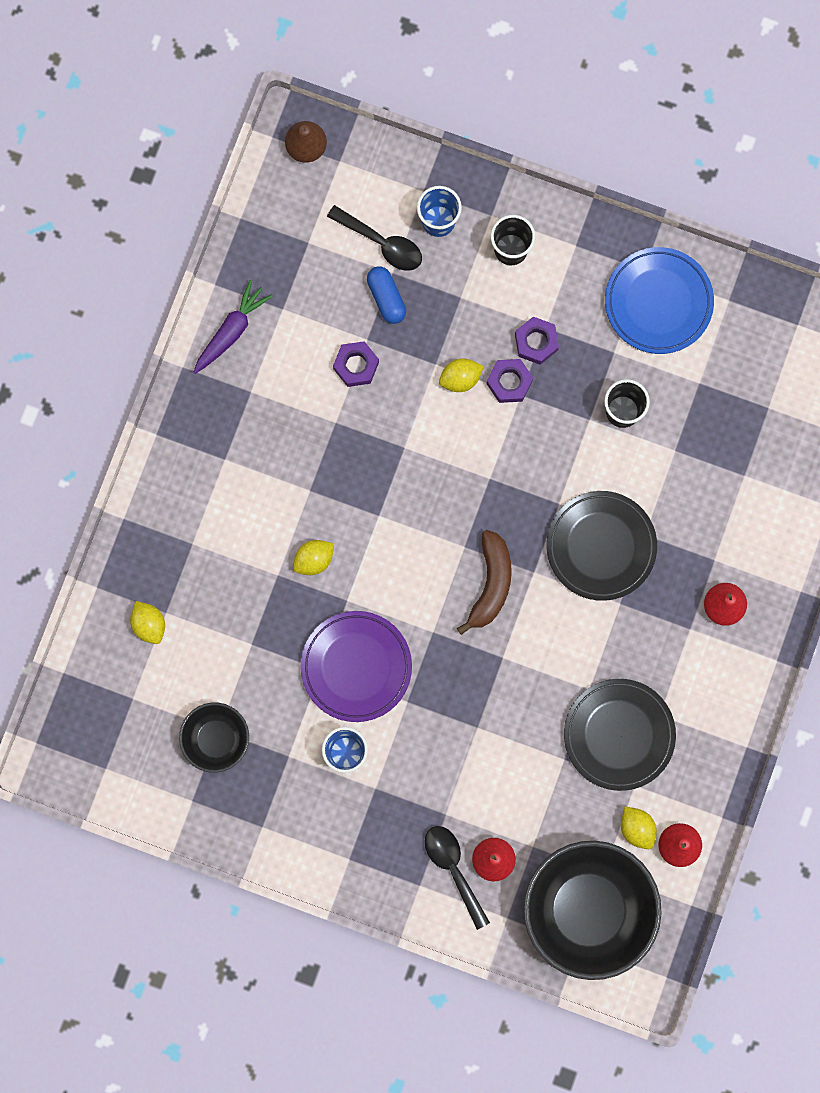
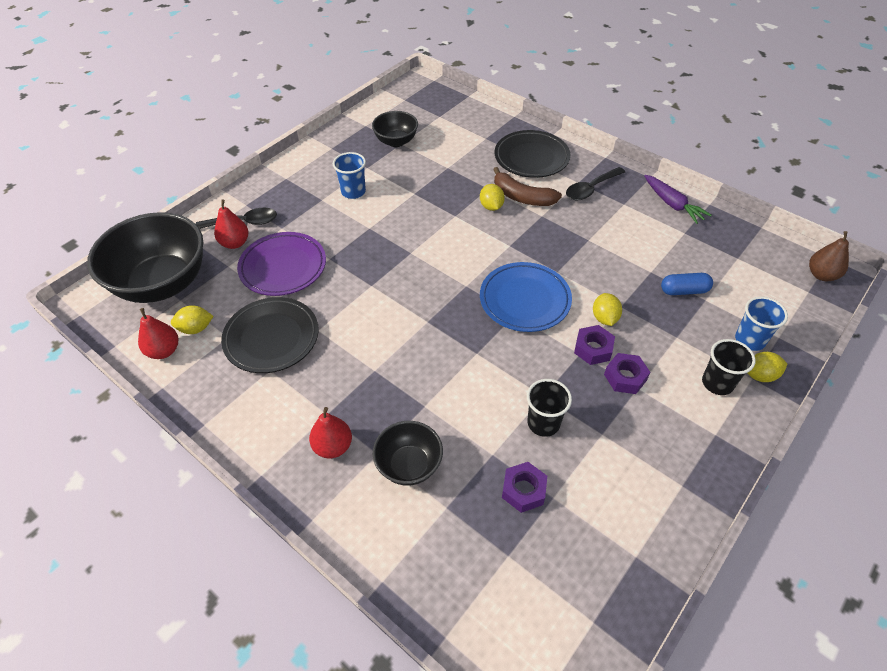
camera: 110 degrees right, 30 degrees down
yellow lemon [130,601,165,644] -> yellow lemon moved to [747,352,787,382]
purple plate [300,611,412,722] -> purple plate moved to [237,232,326,296]
black spoon [327,205,422,271] -> black spoon moved to [566,167,625,200]
purple nut [333,341,379,387] -> purple nut moved to [502,462,547,513]
brown banana [457,530,512,635] -> brown banana moved to [493,167,562,206]
black plate [547,491,657,601] -> black plate moved to [495,130,570,178]
blue plate [605,247,714,354] -> blue plate moved to [480,262,572,332]
none -> black bowl [373,421,443,486]

